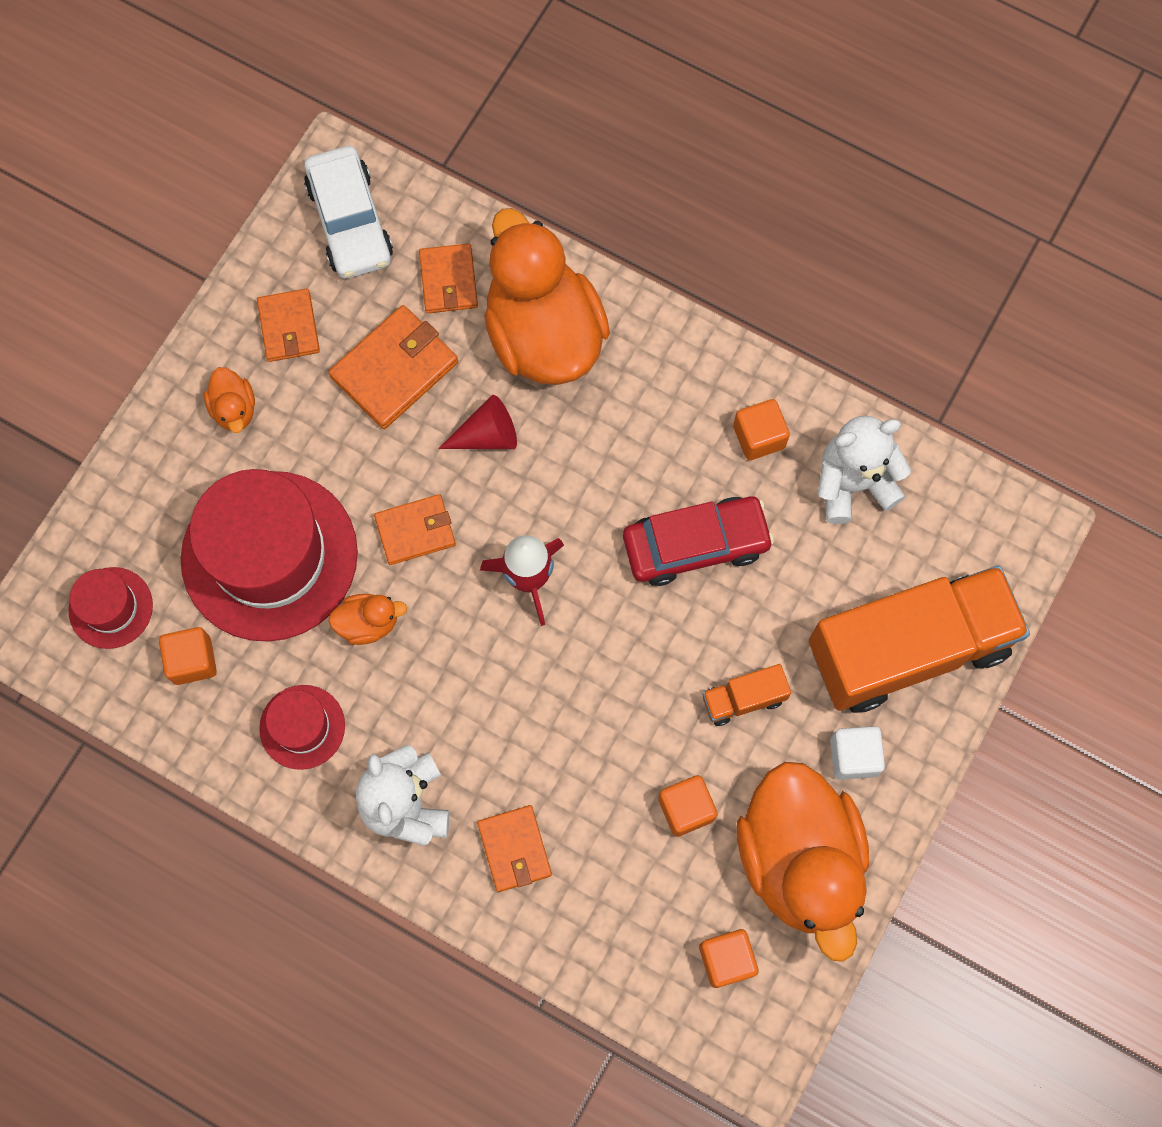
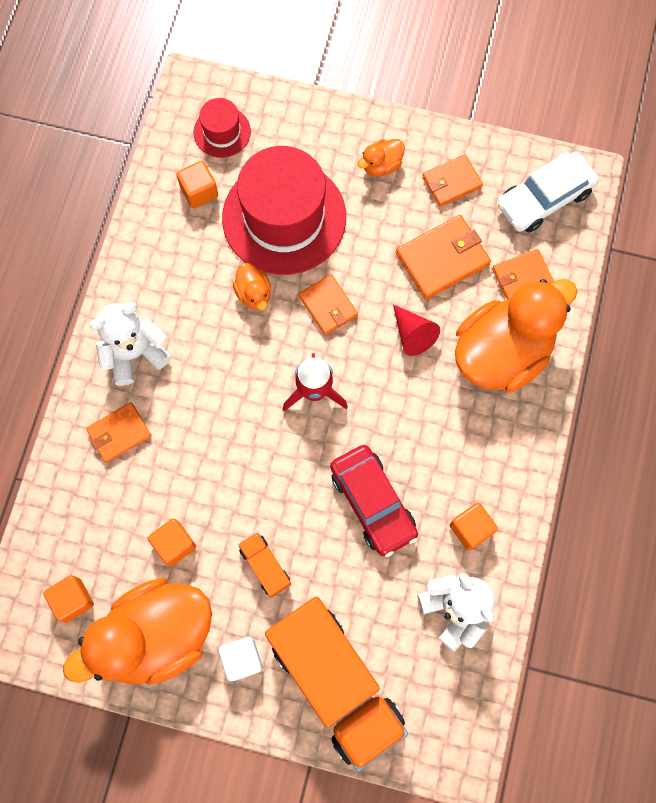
camera: 75 degrees right, 0 degrees up
red hat [259,685,345,770] -> none
orange wallet [329,305,458,429] -> orange wallet turned 60 degrees counterclockwise [396,215,491,300]

